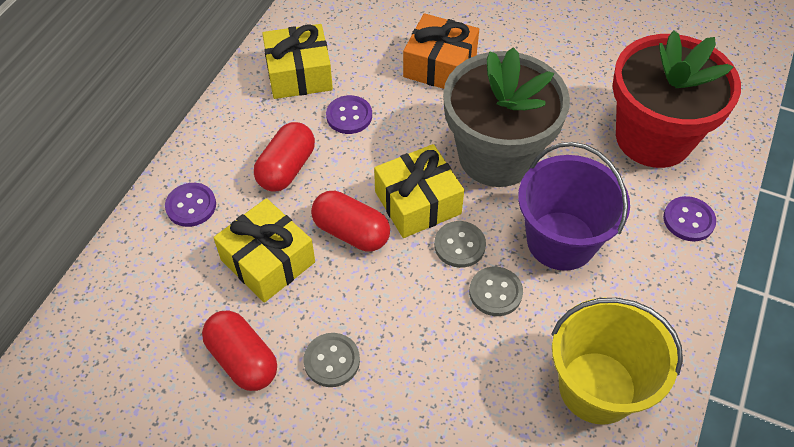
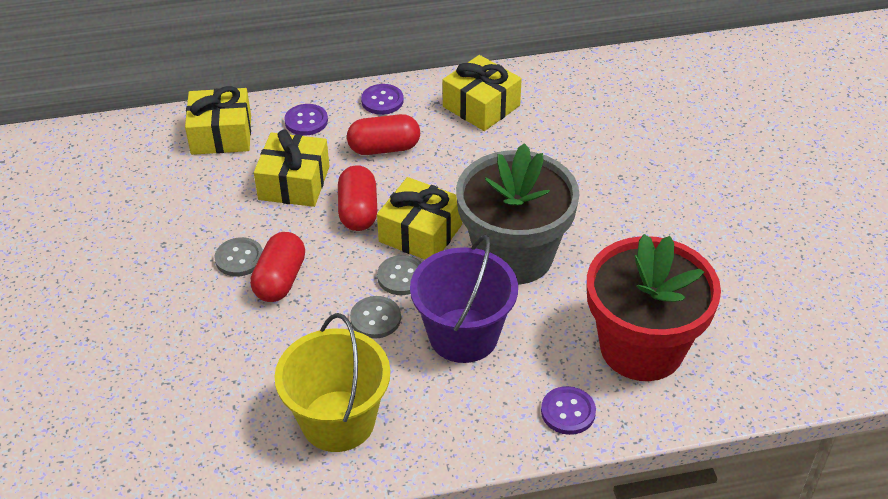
camera: 55 degrees right, 10 degrees down
red capsule [202,310,277,391] -> red capsule moved to [250,232,305,302]
purple button [326,95,372,134] -> purple button moved to [361,84,404,115]
orange gift [403,13,479,89] -> none
none -> yellow gift [185,86,251,155]

